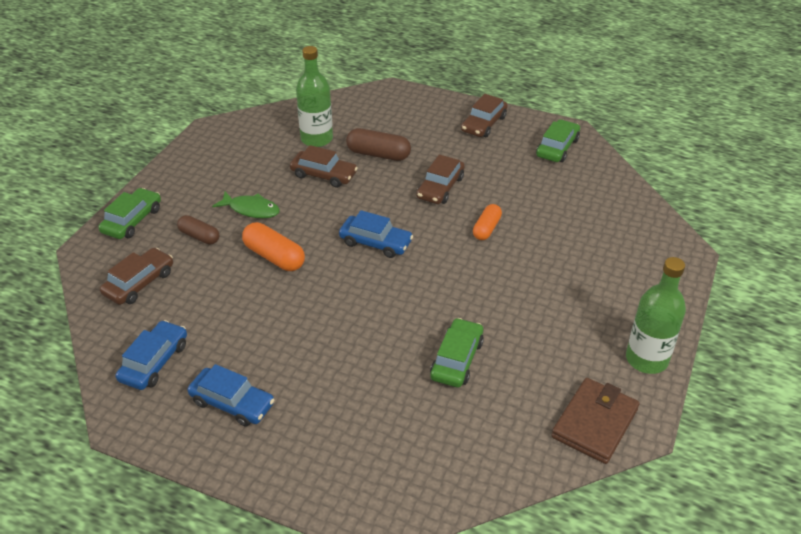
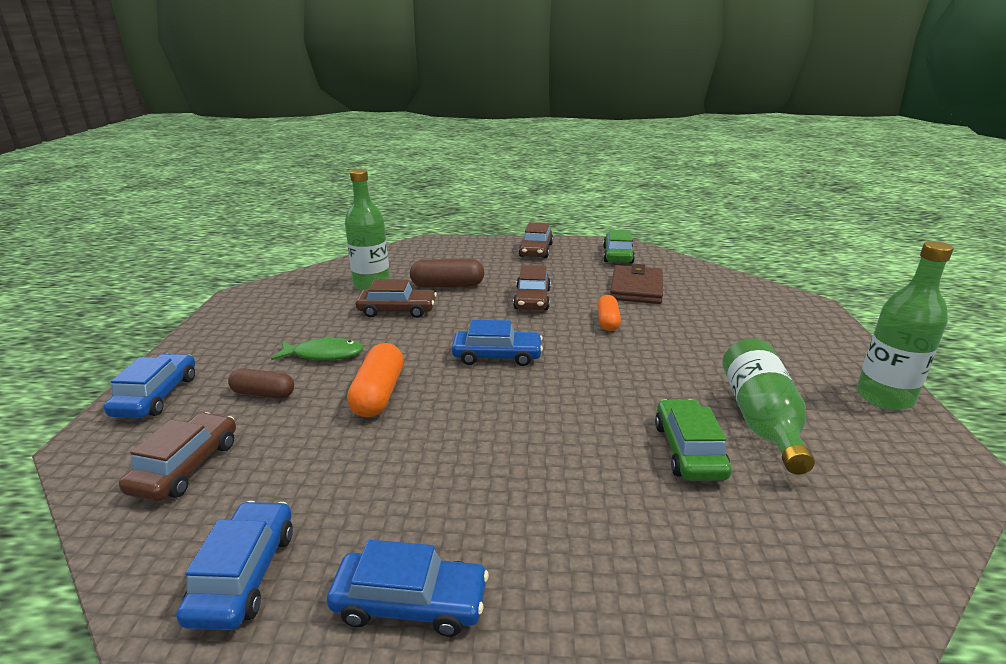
camera: 20 degrees left, 15 degrees down
green car [98,188,161,239] -> blue car [104,354,195,418]
orange capsule [242,222,305,271] -> orange capsule turned 75 degrees clockwise [347,343,404,417]
brown wallet [551,378,640,464] -> brown wallet moved to [610,264,663,304]
none -> green bottle [722,338,815,475]

